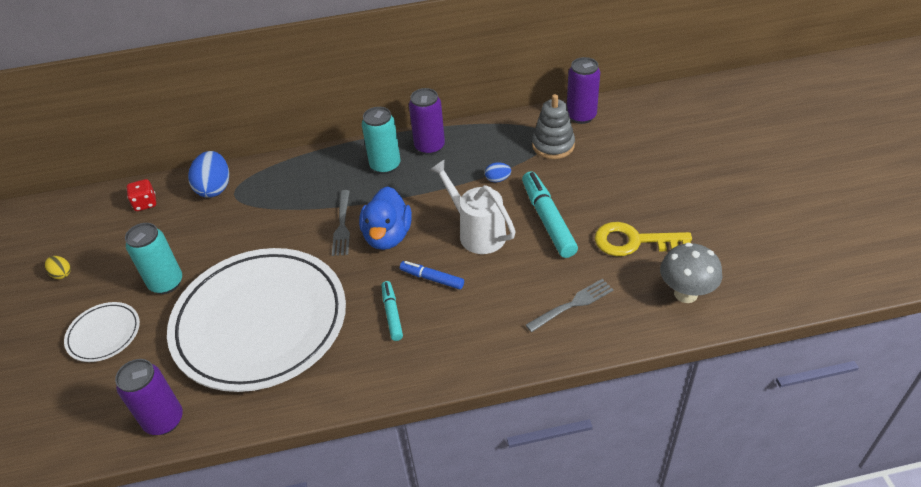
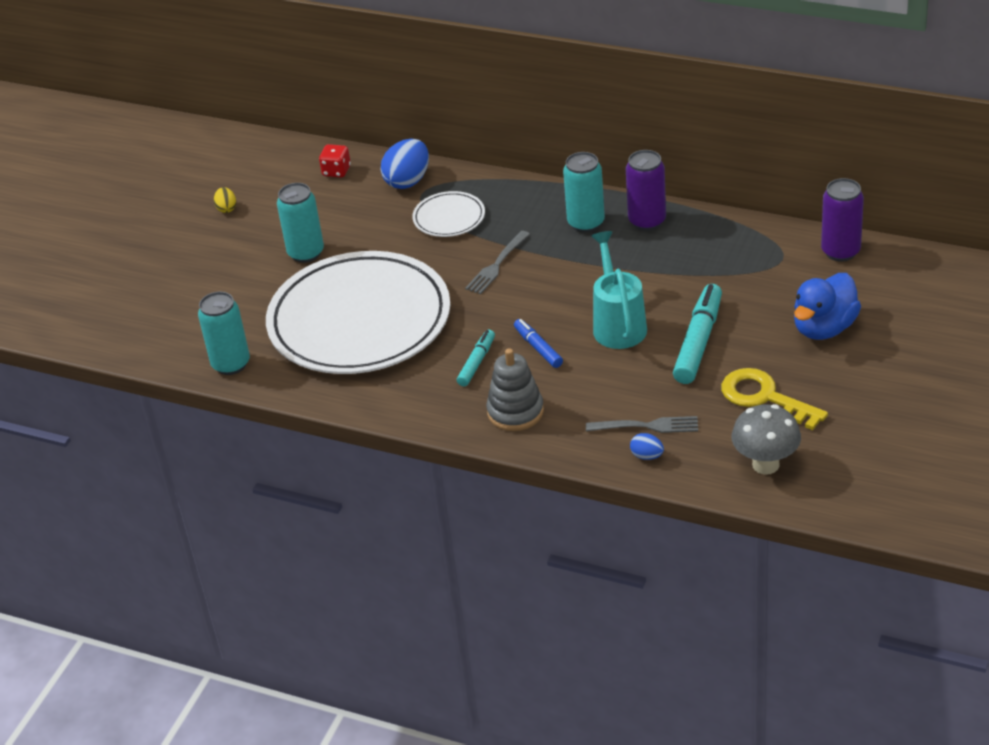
camera: 35 degrees right, 5 degrees down
white plate [64,302,140,362] -> white plate moved to [412,191,485,237]
purple can [115,359,183,435] -> turquoise can [198,292,250,375]
blue duck [359,186,412,250] -> blue duck moved to [794,273,861,340]
white watering can [430,160,516,254] -> turquoise watering can [591,231,647,349]
blue egg [485,162,511,182] -> blue egg moved to [630,433,664,460]
grey stacking toy [532,94,575,159] -> grey stacking toy moved to [486,348,544,431]

